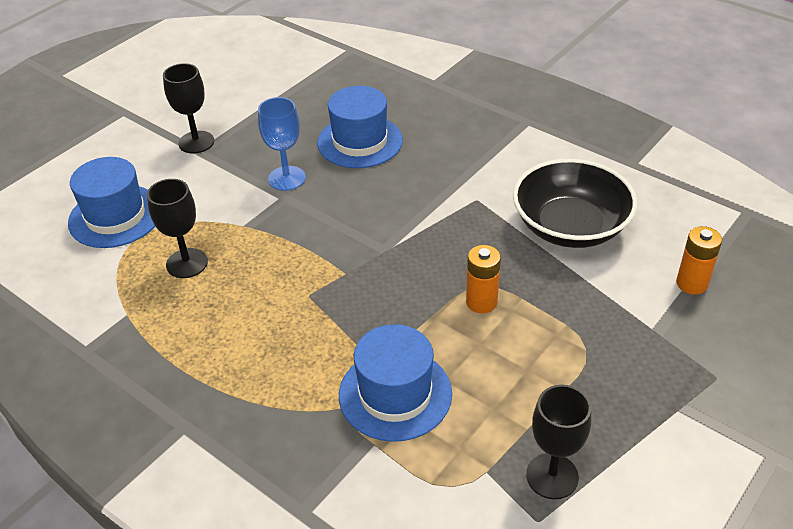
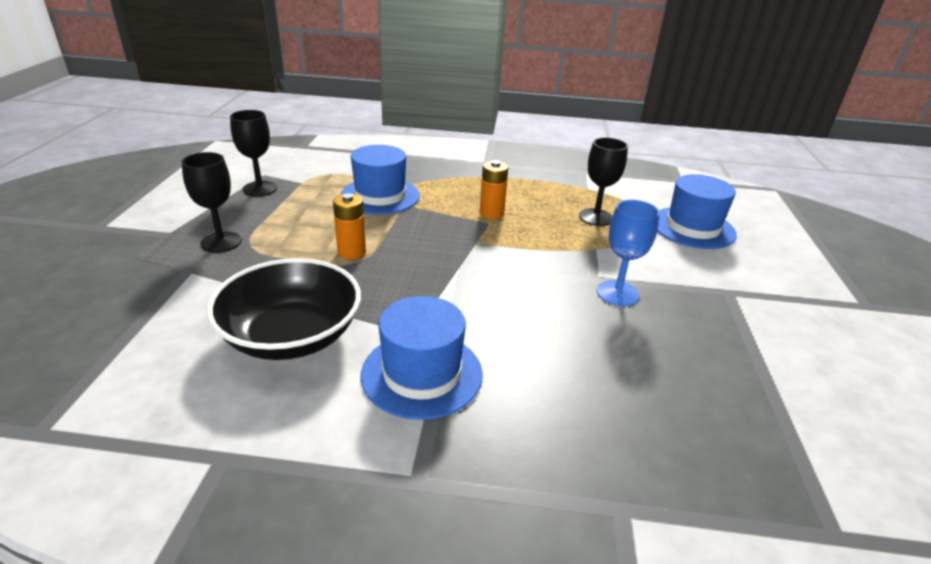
camera: 145 degrees right, 10 degrees down
black goblet [163,63,214,154] -> black goblet moved to [181,152,242,253]
blue hat [317,86,403,168] -> blue hat moved to [361,296,483,420]
orange battery [676,226,722,295] -> orange battery moved to [480,160,508,219]

